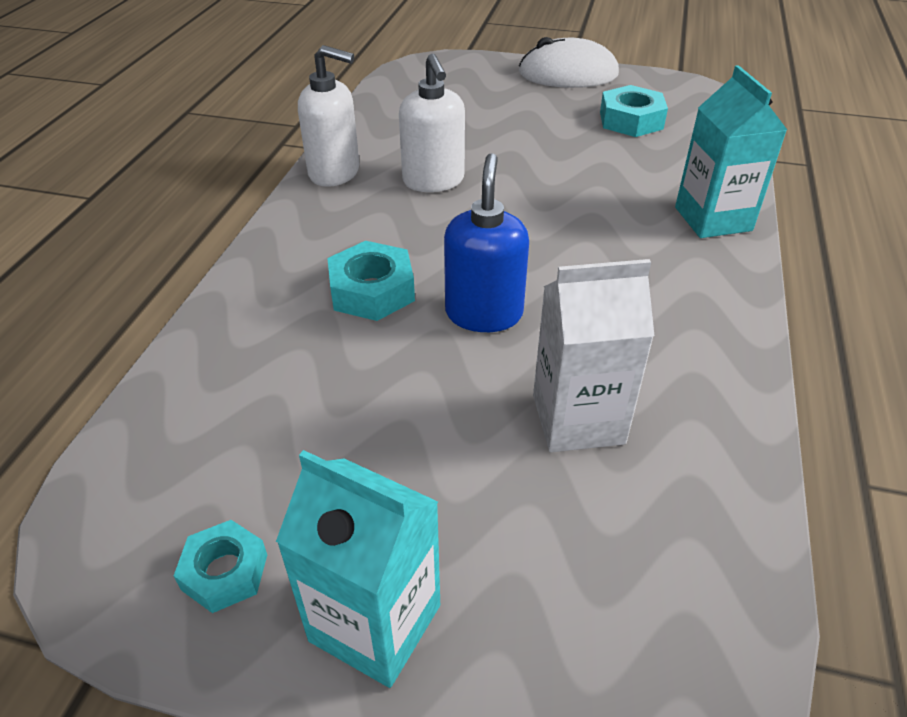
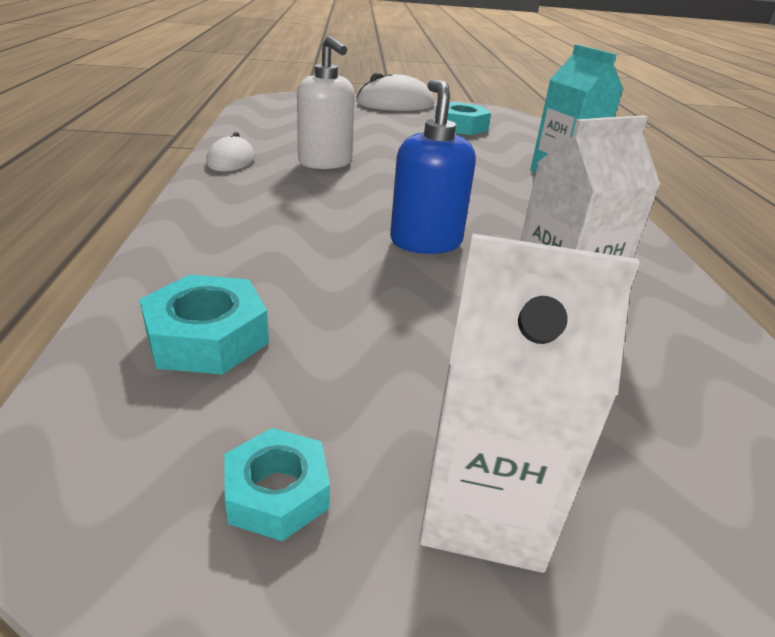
camera: 20 degrees left, 10 degrees down
turquoise carton [276,450,440,688] -> white carton [419,234,640,573]
white soap dispenser [298,45,359,187] -> white mouse [206,132,255,171]
turquoise nut [327,241,415,321] -> turquoise nut moved to [139,274,269,375]

